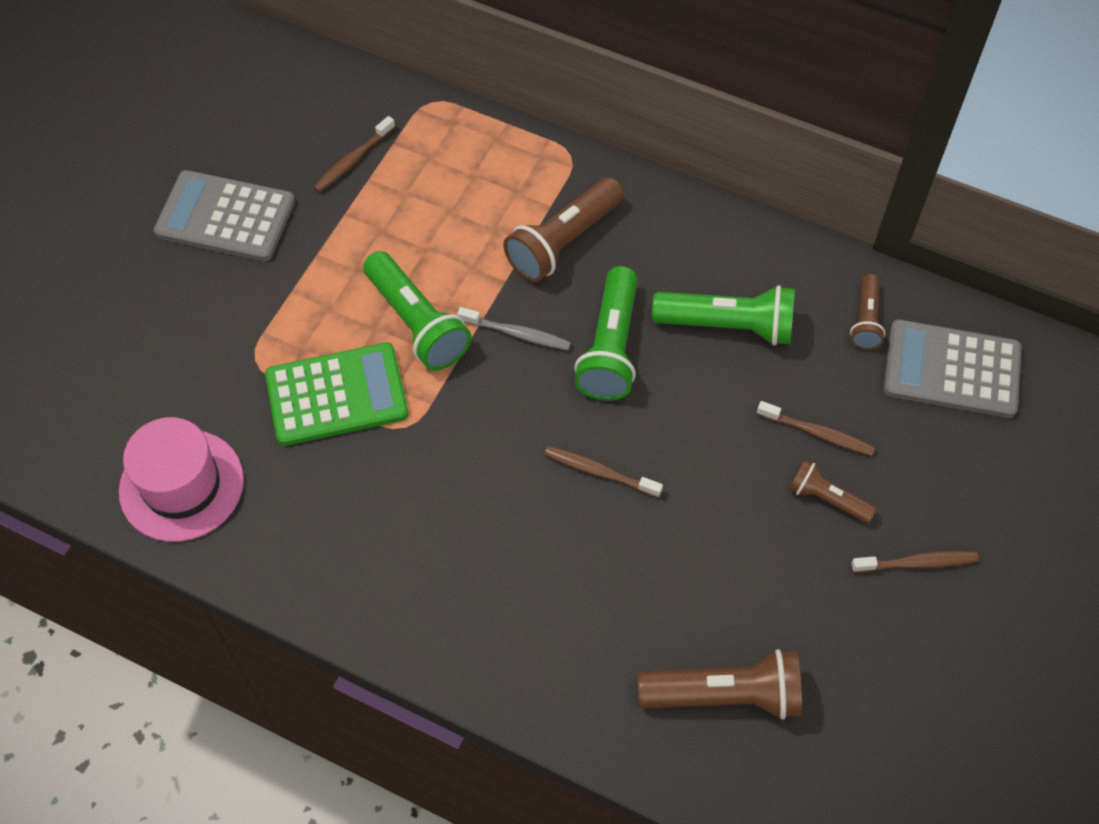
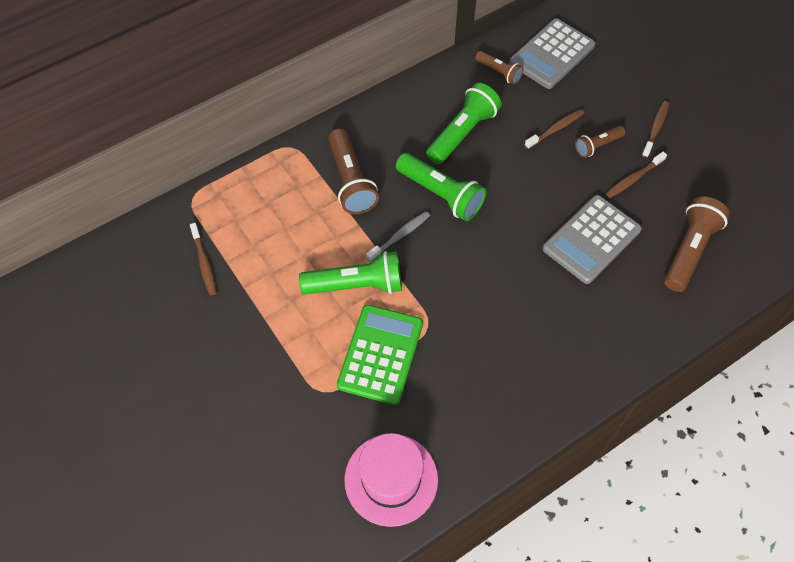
camera: 60 degrees left, 0 degrees up
grey calculator [154,170,295,262] -> grey calculator moved to [543,195,642,284]
brown toothbrush [544,446,663,498] -> brown toothbrush moved to [606,151,667,198]

